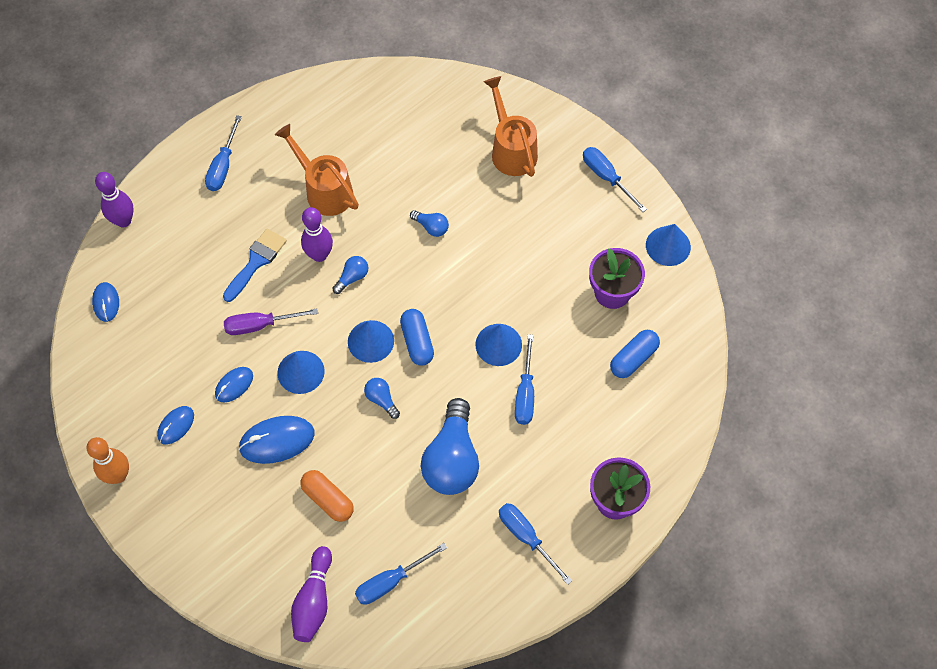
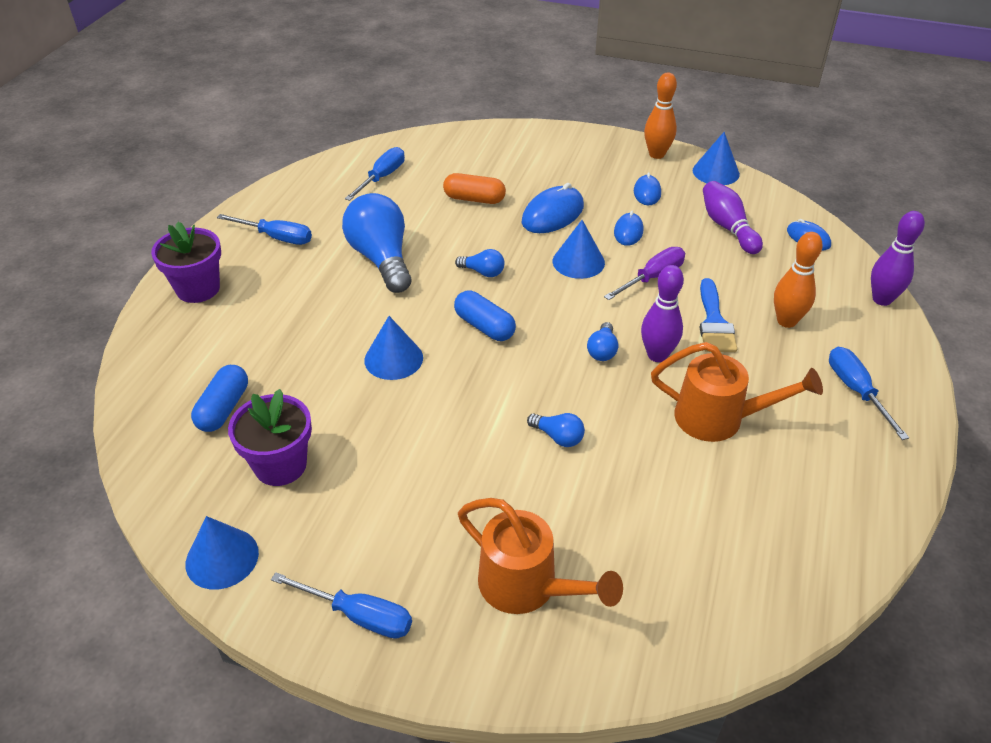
camera: 150 degrees right, 20 degrees down
purple bowling pin [291,546,332,642] -> purple bowling pin moved to [703,181,763,254]
blue cone [348,320,394,363] -> blue cone moved to [693,132,740,185]
blue light bulb [410,210,449,237] -> blue light bulb turned 150 degrees counterclockwise [527,413,585,447]
blue screwdriver [515,334,534,425] -> none
none -> orange bowling pin [774,232,823,328]

